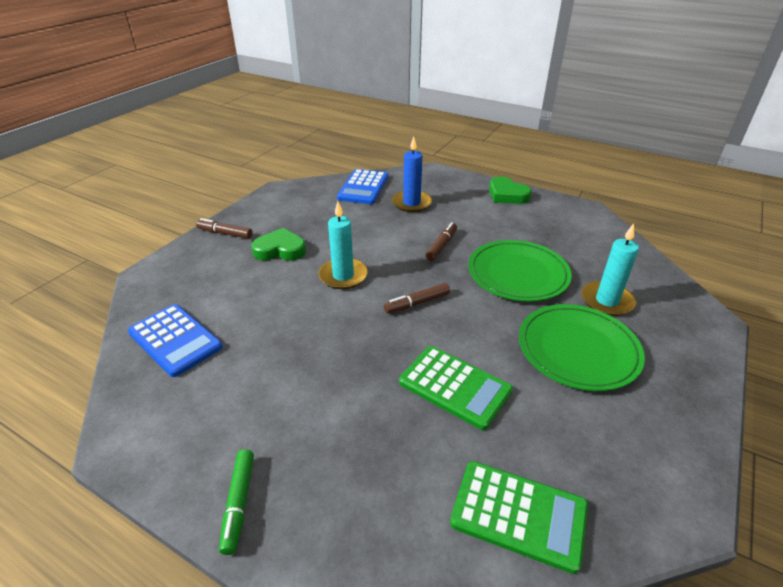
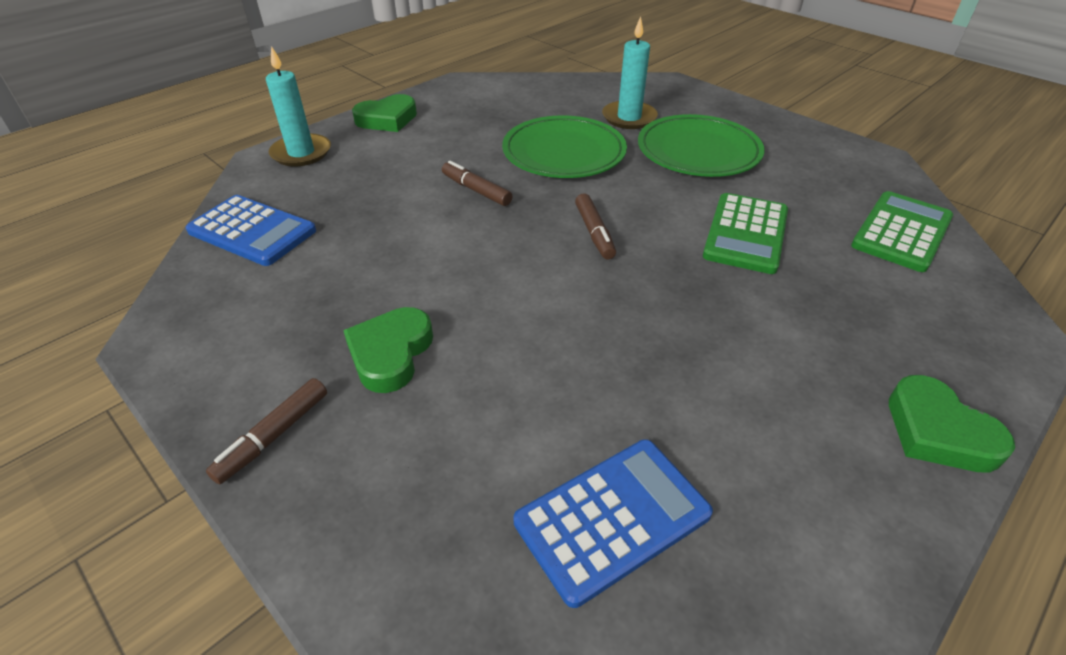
camera: 75 degrees left, 5 degrees up
green marker [219,449,254,555] -> green heart [889,375,1015,472]
turquoise candle [318,201,368,289] -> turquoise candle moved to [266,46,331,166]
blue candle [392,136,432,212] -> none
green calculator [399,346,513,430] -> green calculator turned 150 degrees clockwise [703,193,788,274]

